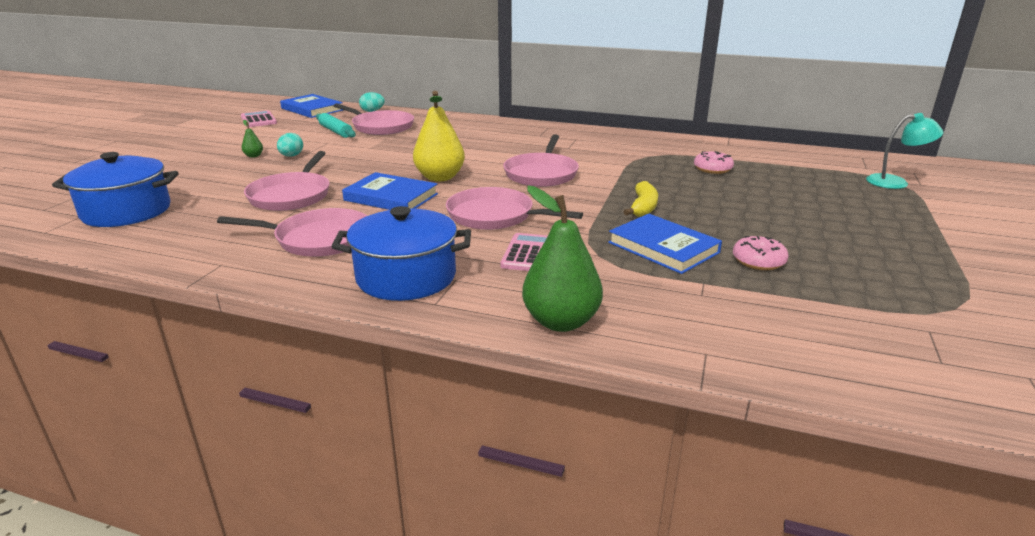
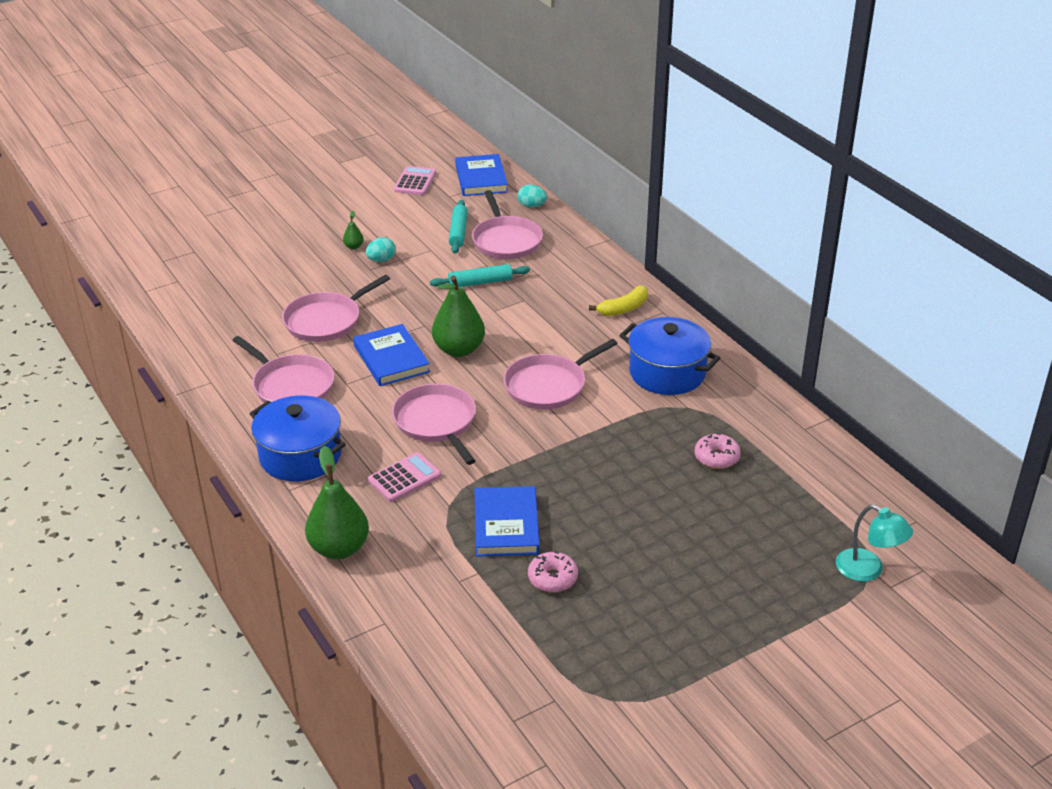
camera: 40 degrees right, 10 degrees up
blue pot [52,152,178,227] -> blue pot moved to [619,317,720,395]
yellow pear [413,91,465,181] -> green pear [432,275,485,357]
yellow banana [623,181,658,217] -> yellow banana moved to [589,286,648,316]
none -> turquoise rolling pin [430,264,530,287]

